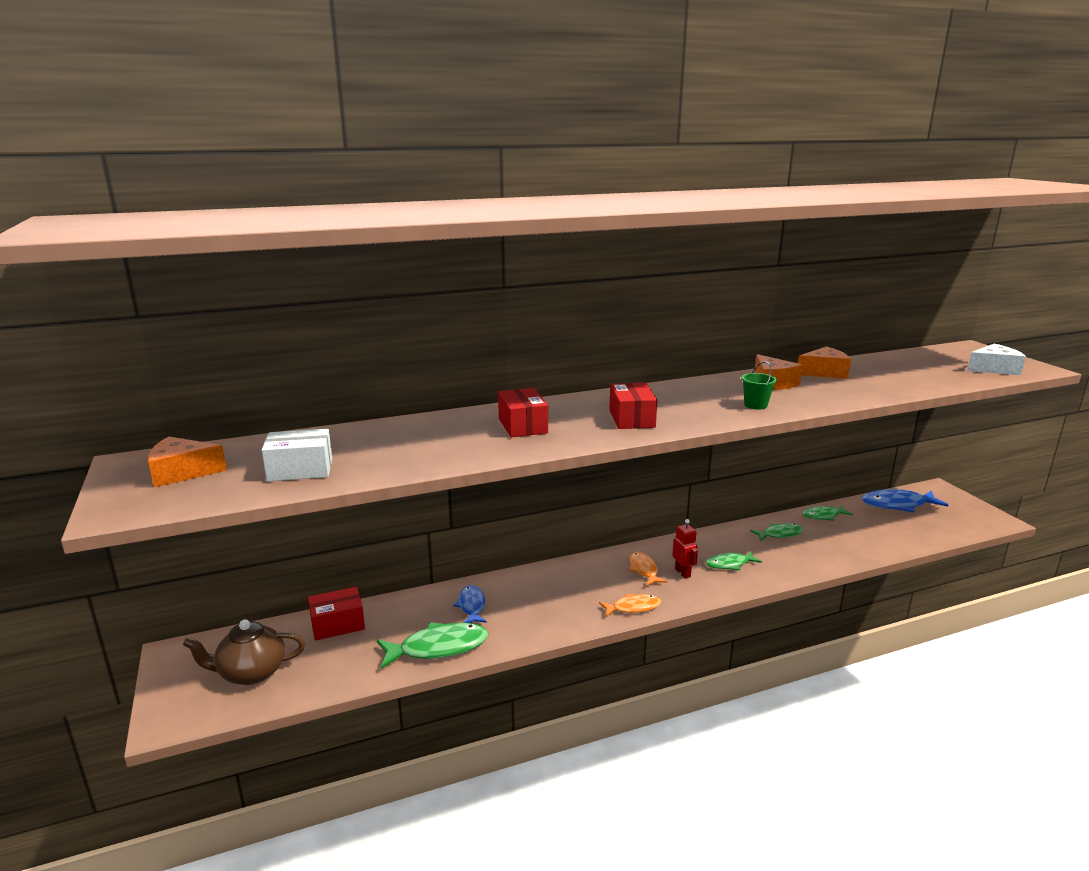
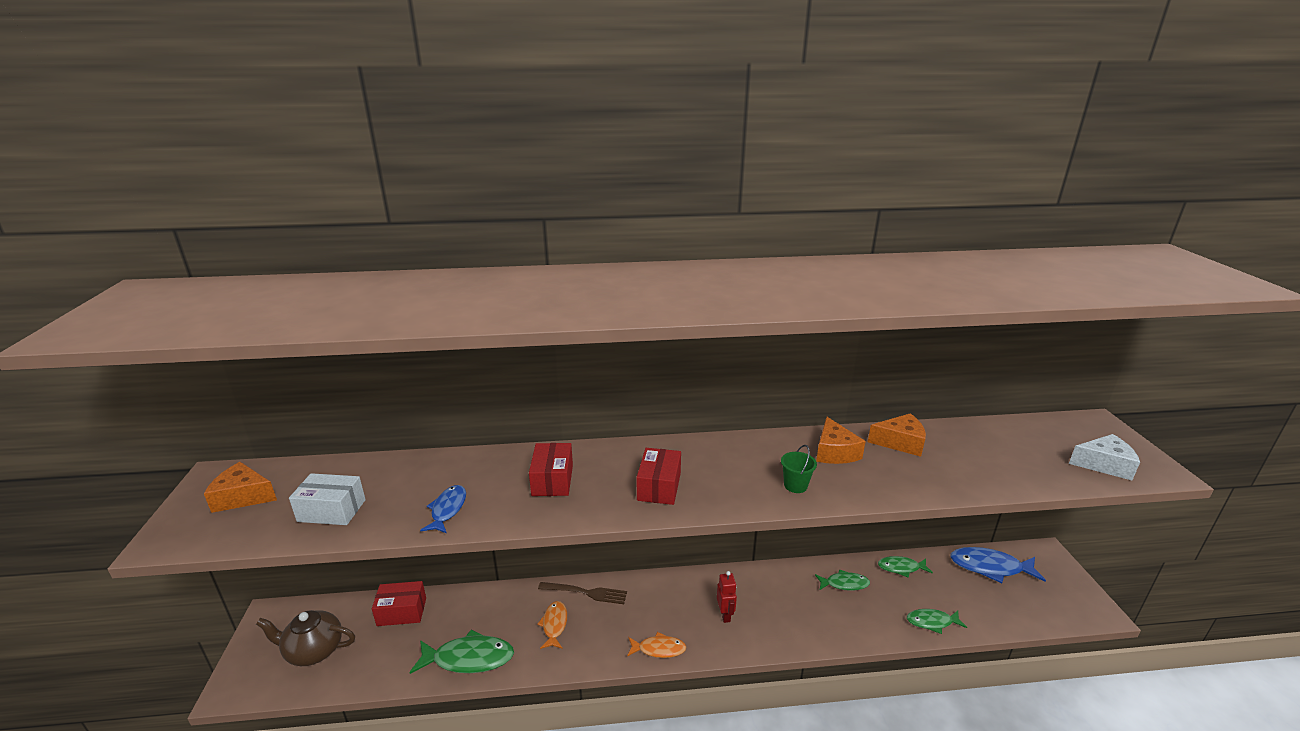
camera: 15 degrees right, 5 degrees up
blue fish [453,585,487,623] -> blue fish moved to [420,485,466,533]
orange fish [629,552,667,586] -> orange fish moved to [537,601,567,649]
green fish [706,551,762,570] -> green fish moved to [907,609,967,634]
none -> brown fork [538,582,627,604]

